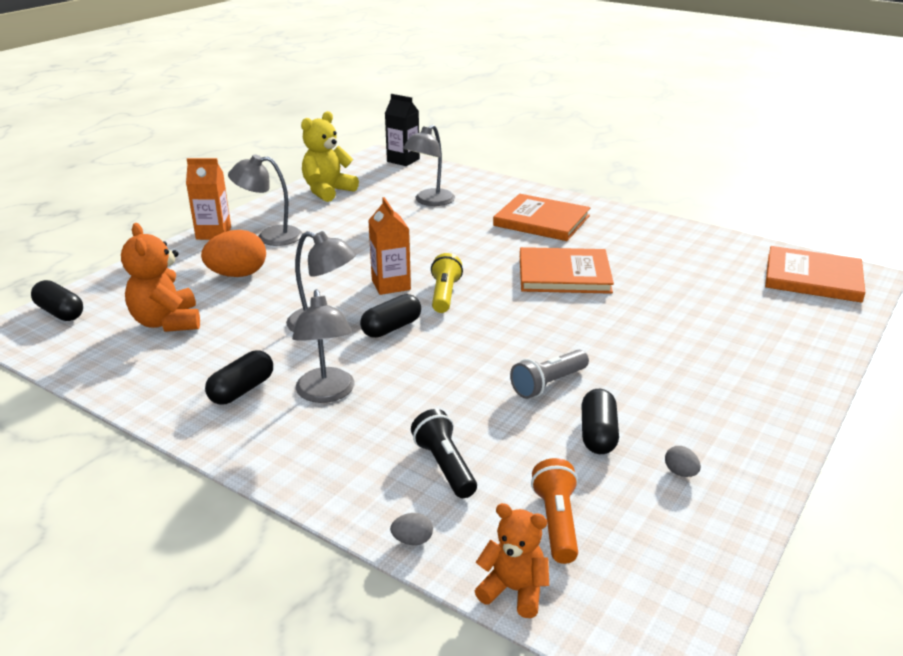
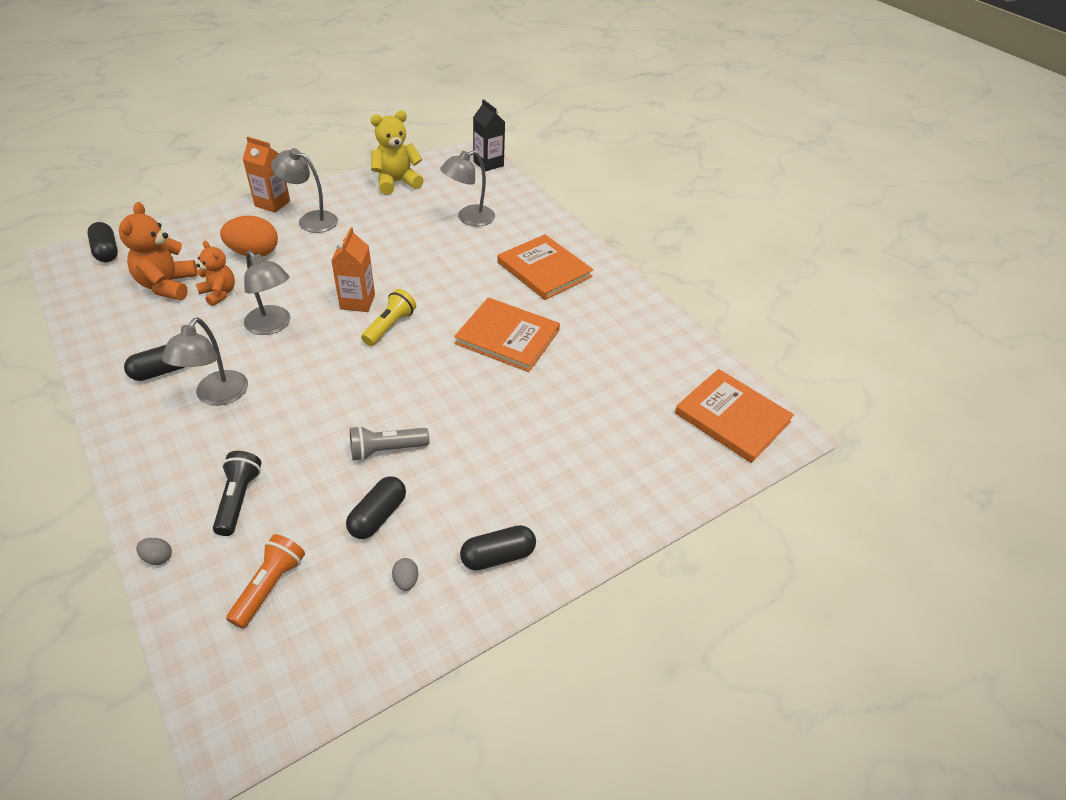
camera: 20 degrees right, 15 degrees up
black capsule [360,294,421,338] -> black capsule moved to [460,525,536,571]
orange teddy bear [475,503,549,618] -> orange teddy bear moved to [196,241,235,306]

